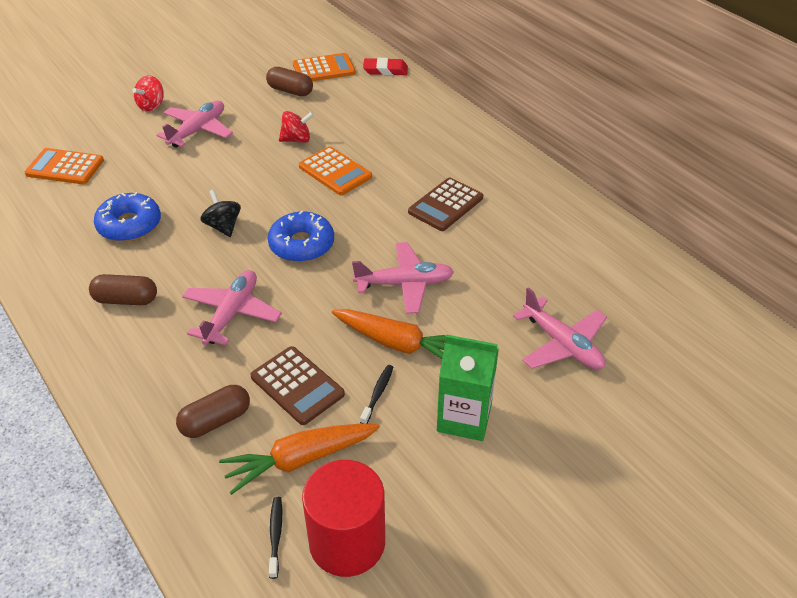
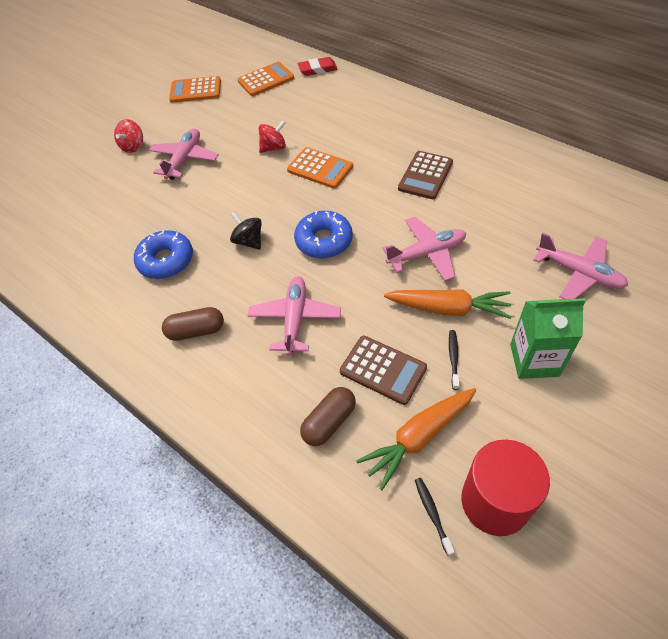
camera: 10 degrees left, 10 degrees up
orange calculator [24,148,104,184] -> orange calculator moved to [169,76,221,103]
brown capsule [266,67,313,96] -> none

